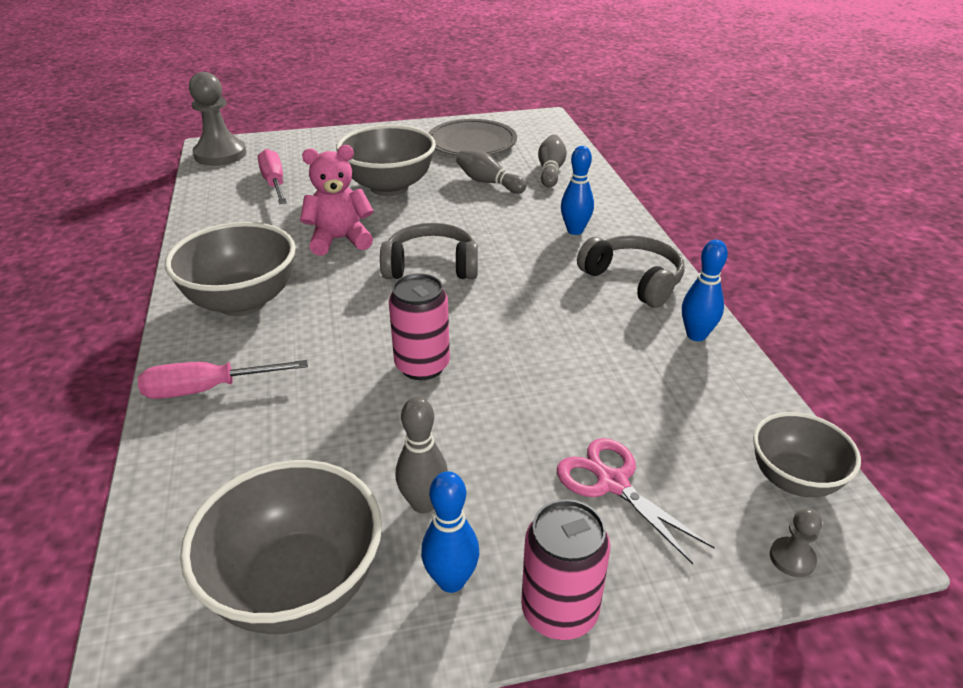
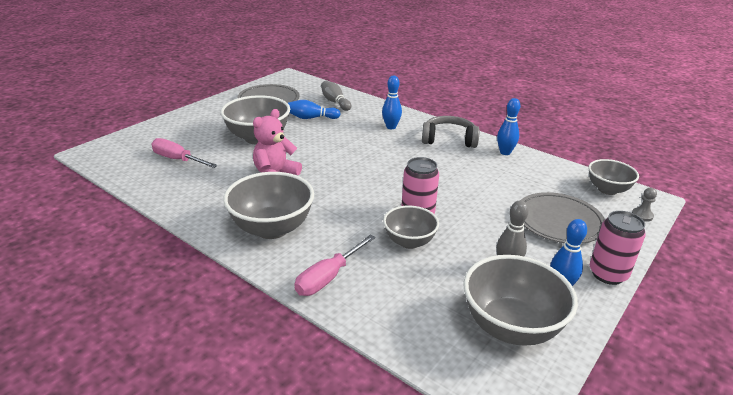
camera: 40 degrees left, 5 degrees down
grey pawn [189,72,246,166] -> none
grey headphones [380,223,478,279] -> none
grey bowling pin [456,150,526,194] -> blue bowling pin [288,100,341,119]
pink scissors [557,438,714,564] -> grey plate [521,192,605,244]
none -> grey bowl [383,206,439,249]

